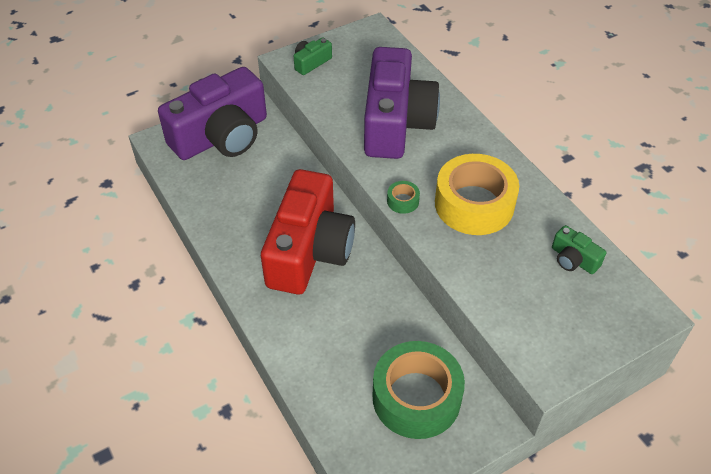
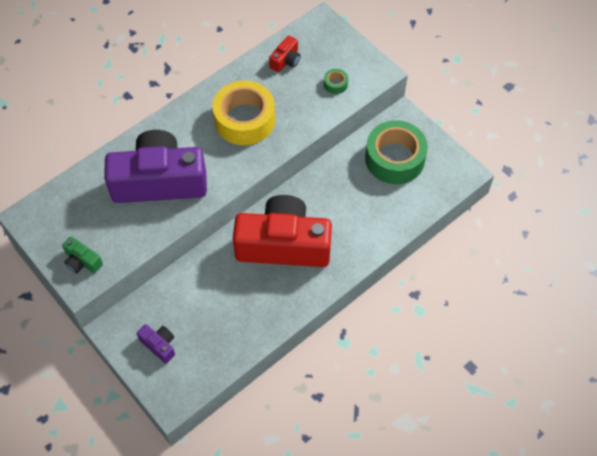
camera: 100 degrees left, 10 degrees up
purple camera [158,67,267,160] -> purple camera [137,324,175,363], size x0.40
green tape [387,181,420,214] -> green tape moved to [324,69,348,94]
green camera [552,225,606,274] -> red camera [269,36,300,72]

